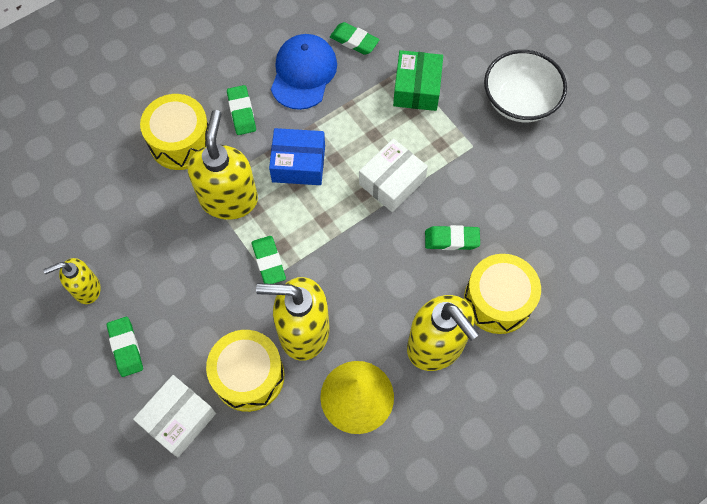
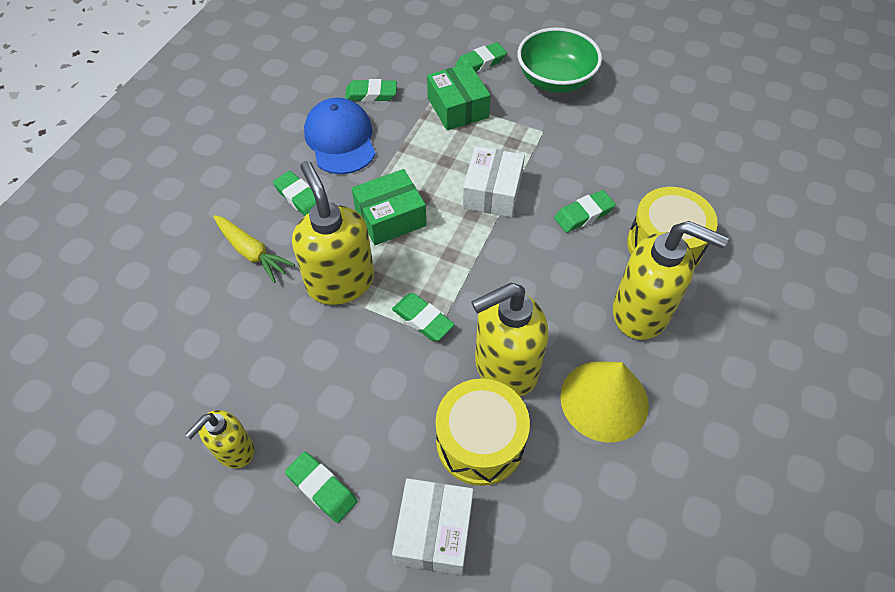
camera: 30 degrees left, 10 degrees down
yellow drum [140,94,209,170] -> yellow carrot [213,215,295,283]
blue box [269,128,325,185] -> green box [352,169,427,245]
white bowl [484,50,567,122] -> green bowl [517,28,602,93]
none -> green eraser [455,42,507,72]

